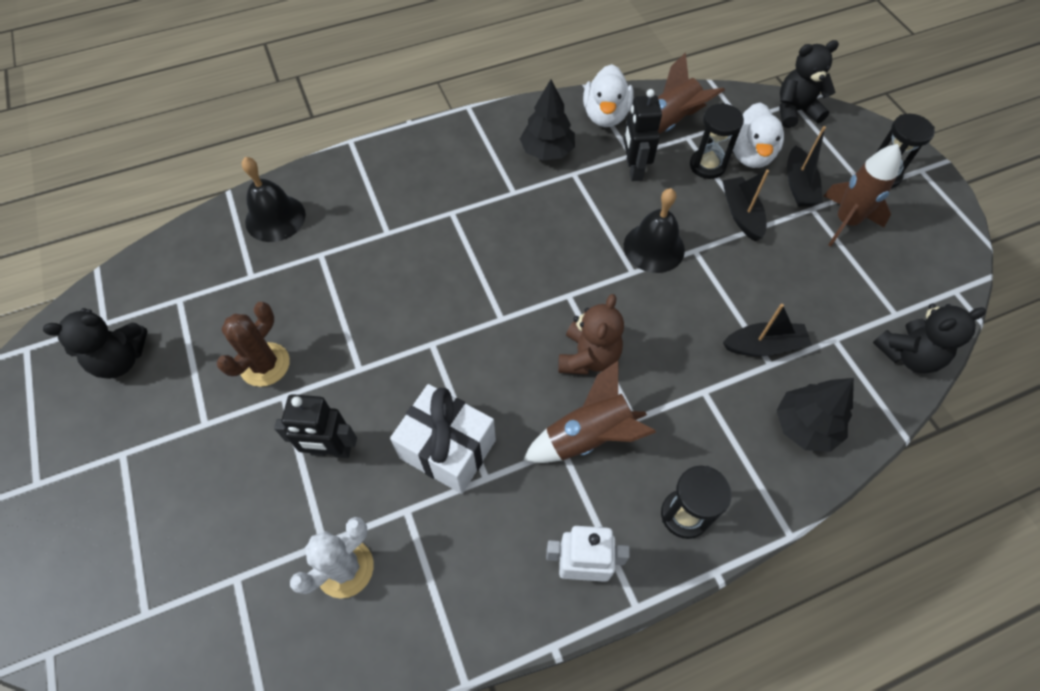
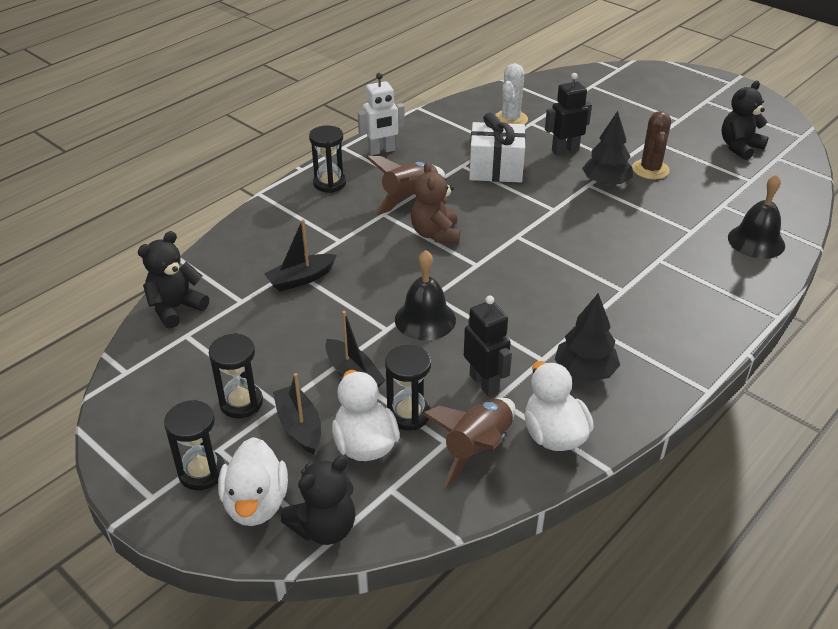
camera: 155 degrees right, 20 degrees down
black tree [776,378,854,452] -> black tree moved to [582,111,633,186]
brown rocket [824,144,901,247] -> black hourglass [209,333,263,418]
none -> white duck [218,437,288,526]

